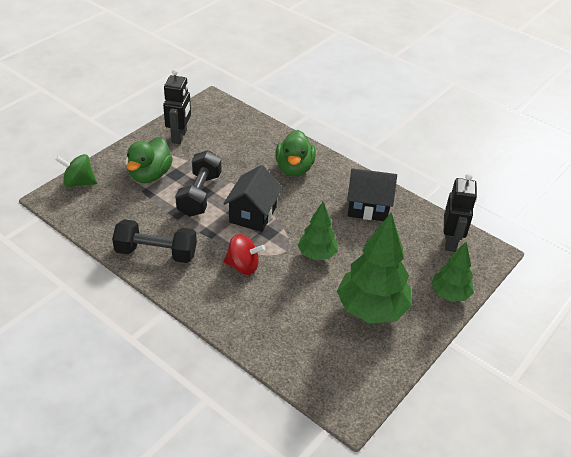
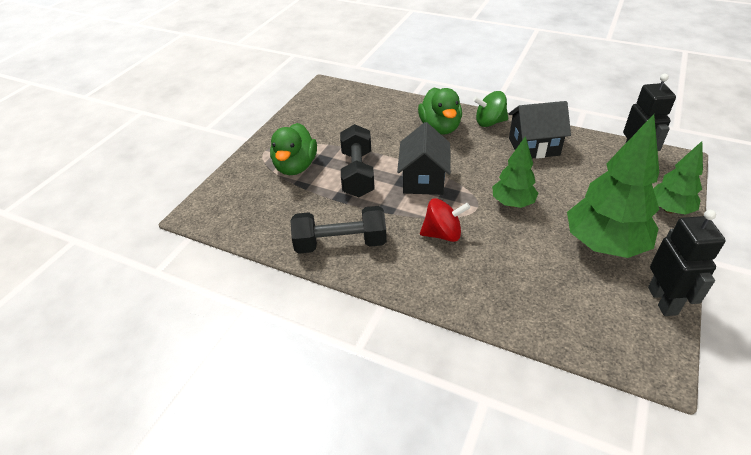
camera: 10 degrees left, 0 degrees up
green spinning top [56,154,97,187] -> green spinning top moved to [473,91,508,127]
black robot [163,69,191,144] -> black robot moved to [648,210,726,316]

